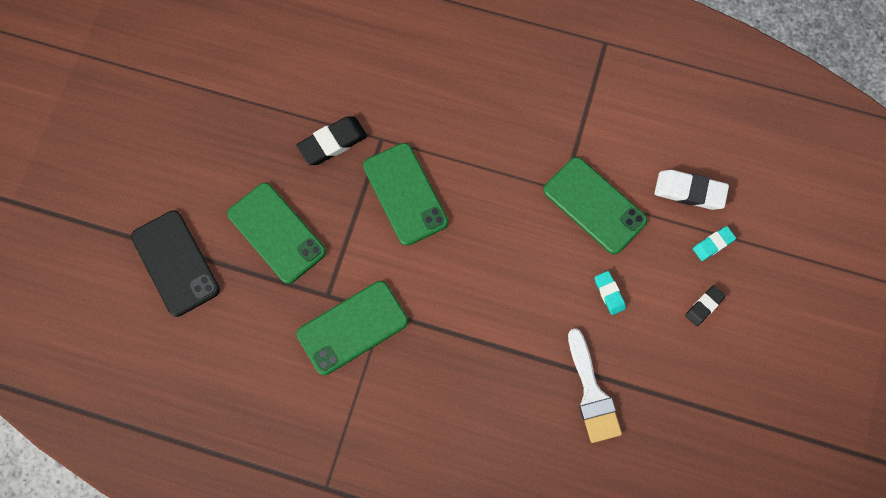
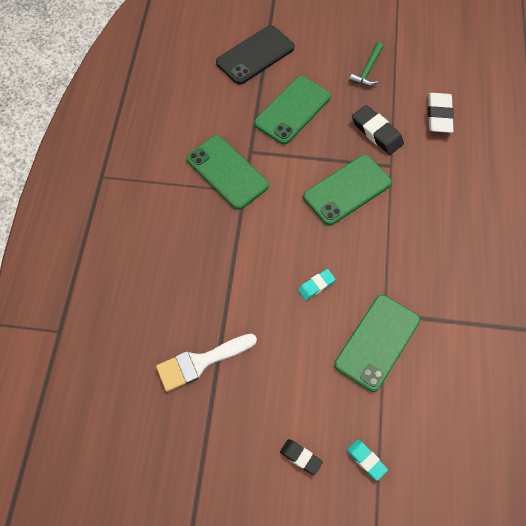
camera: 80 degrees right, 10 degrees down
turquoise eraser [595,271,626,315] -> turquoise eraser moved to [298,269,336,300]
white eraser [655,170,729,210] -> white eraser moved to [428,93,454,133]
none -> green hammer [349,42,383,86]

